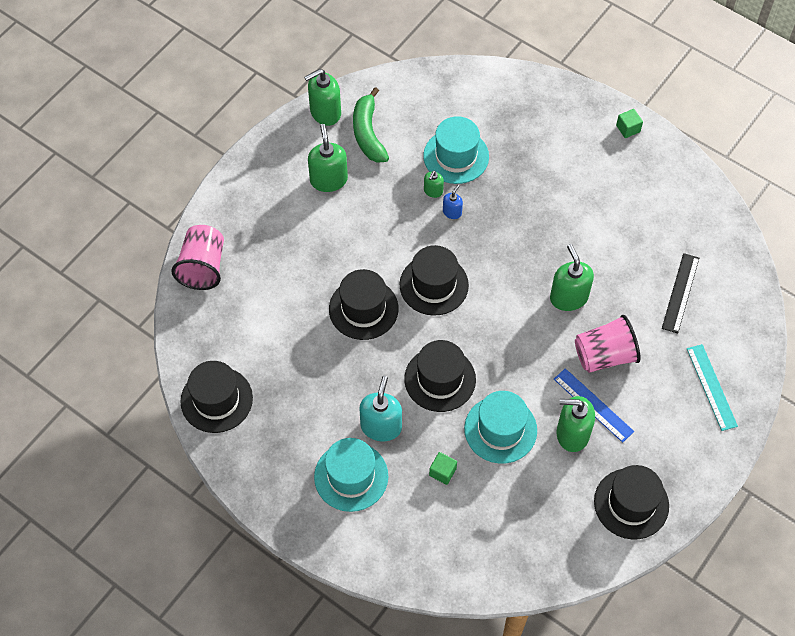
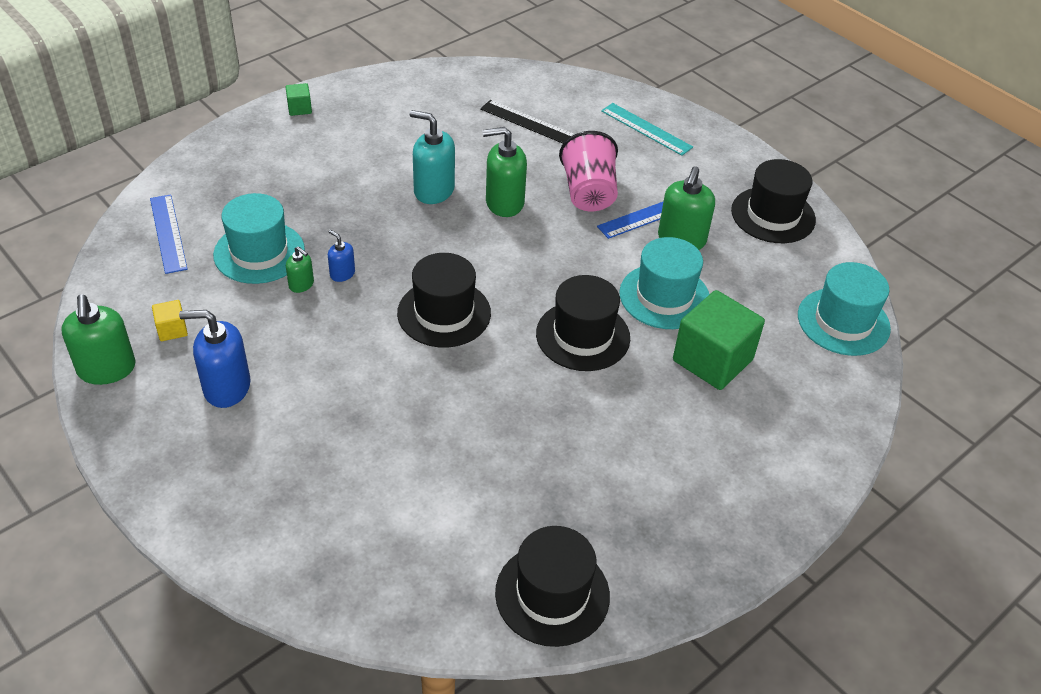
camera: 80 degrees left, 15 degrees down
pink cup [171,225,224,290] -> none
green soap dispenser [308,124,348,192] -> blue soap dispenser [179,310,251,408]
turquoise hat [314,438,388,512] -> turquoise hat moved to [798,262,891,356]
black hat [329,269,399,340] -> none
green banana [353,87,389,163] -> yellow cube [152,300,188,341]
turquoise soap dispenser [359,376,402,442] -> turquoise soap dispenser moved to [410,110,455,204]
green cube [429,452,457,485] -> green cube [673,290,765,390], size x2.23
turquoise ruler [687,344,738,431] -> turquoise ruler turned 45 degrees clockwise [601,103,693,156]
none -> blue ruler [150,194,188,274]

